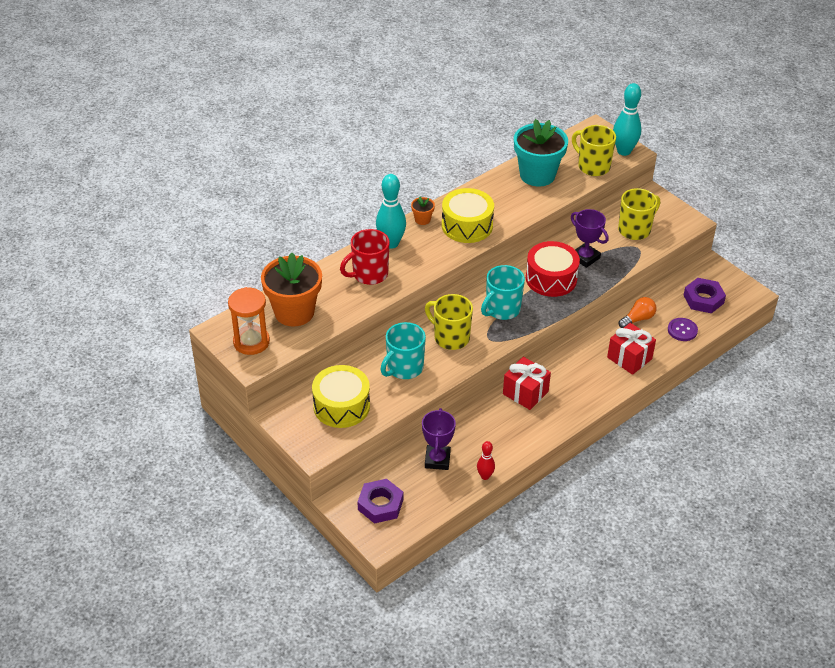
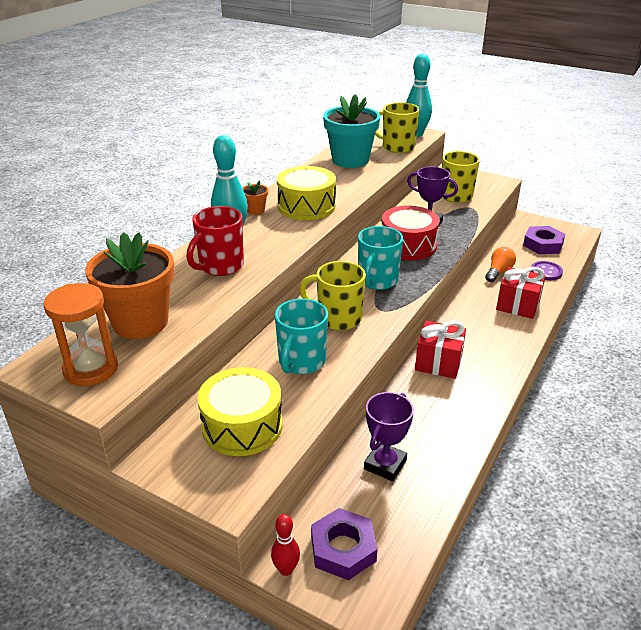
camera: 20 degrees left, 10 degrees down
purple trophy [422,408,456,470] -> purple trophy turned 45 degrees clockwise [364,392,414,482]
red bowling pin [477,441,495,480] -> red bowling pin moved to [271,514,300,576]

